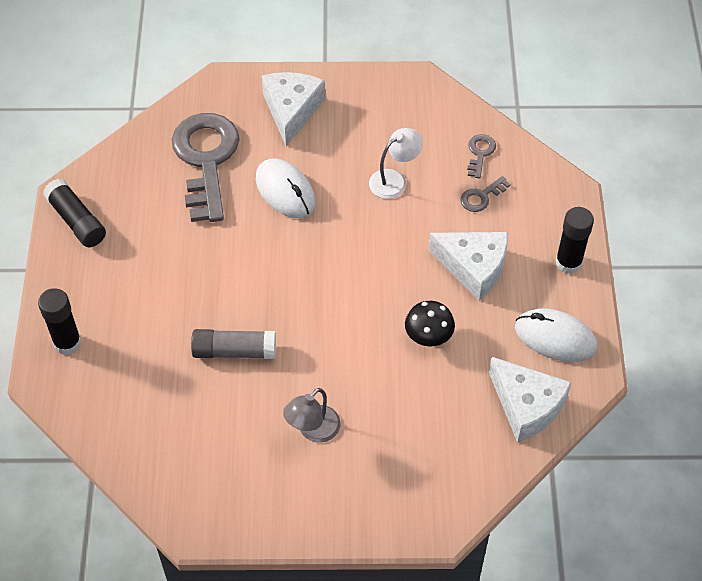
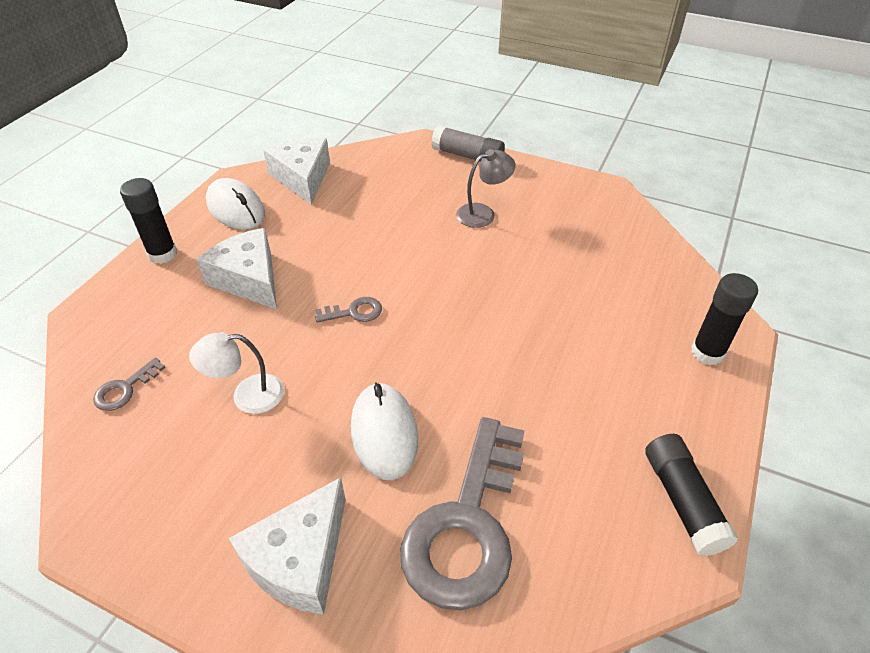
camera: 155 degrees left, 10 degrees down
grey glue stick [191,329,276,359] -> grey glue stick moved to [431,125,505,162]
black mushroom [405,301,455,346] -> none
grey key [460,176,511,212] -> grey key moved to [315,297,382,322]

